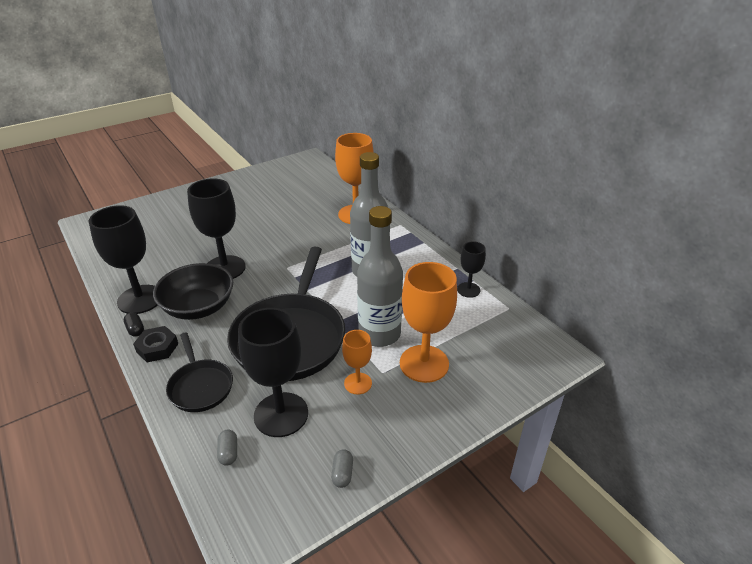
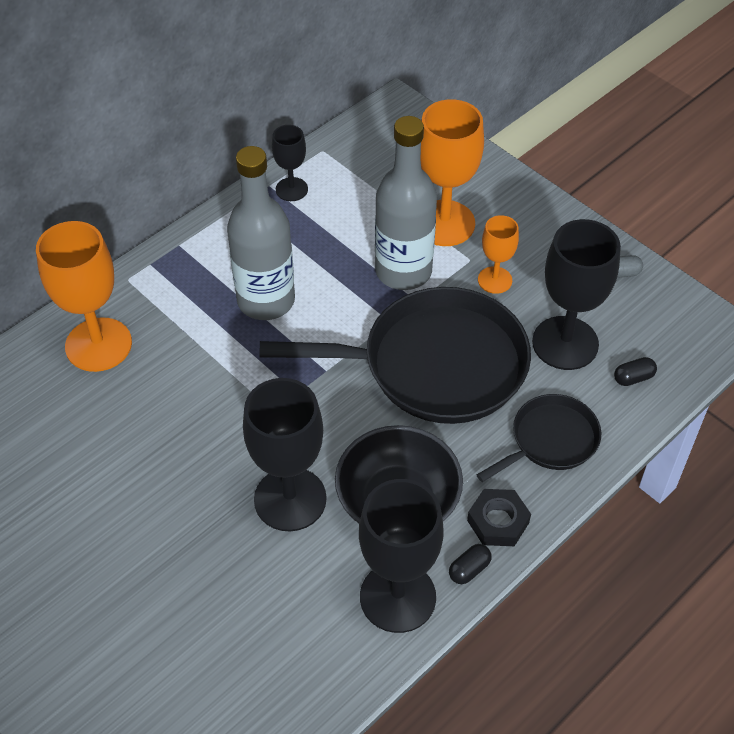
camera: 100 degrees left, 15 degrees up
grey capsule [217,429,237,465] -> black capsule [614,357,657,386]

